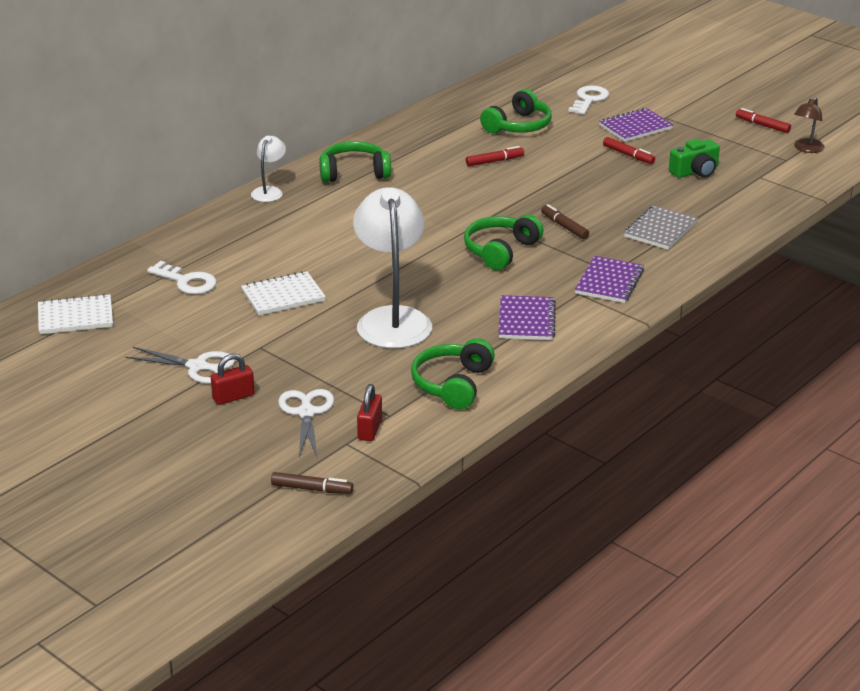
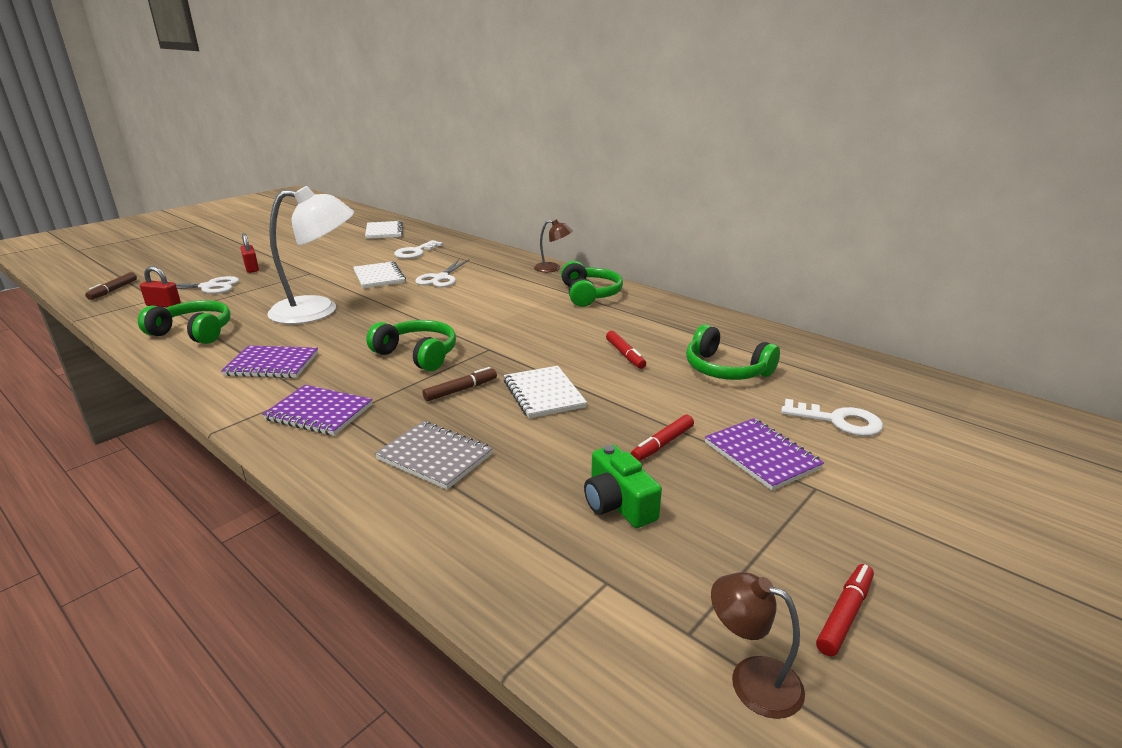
camera: 90 degrees right, 5 degrees down
white scissors [125,347,235,384] -> white scissors moved to [415,259,470,287]
white lamp [251,136,286,202] -> brown lamp [534,219,573,272]
none -> white notebook [504,366,587,418]

